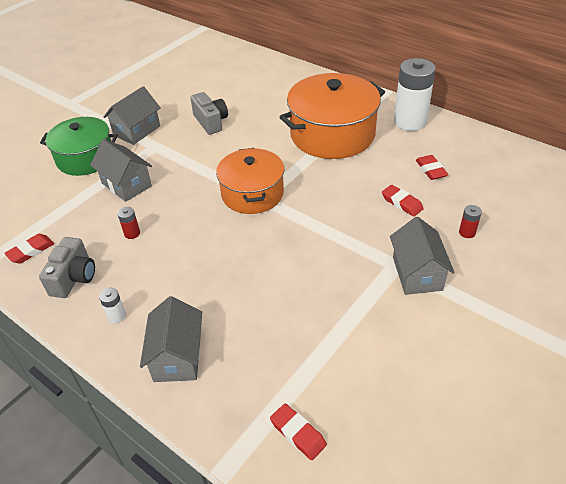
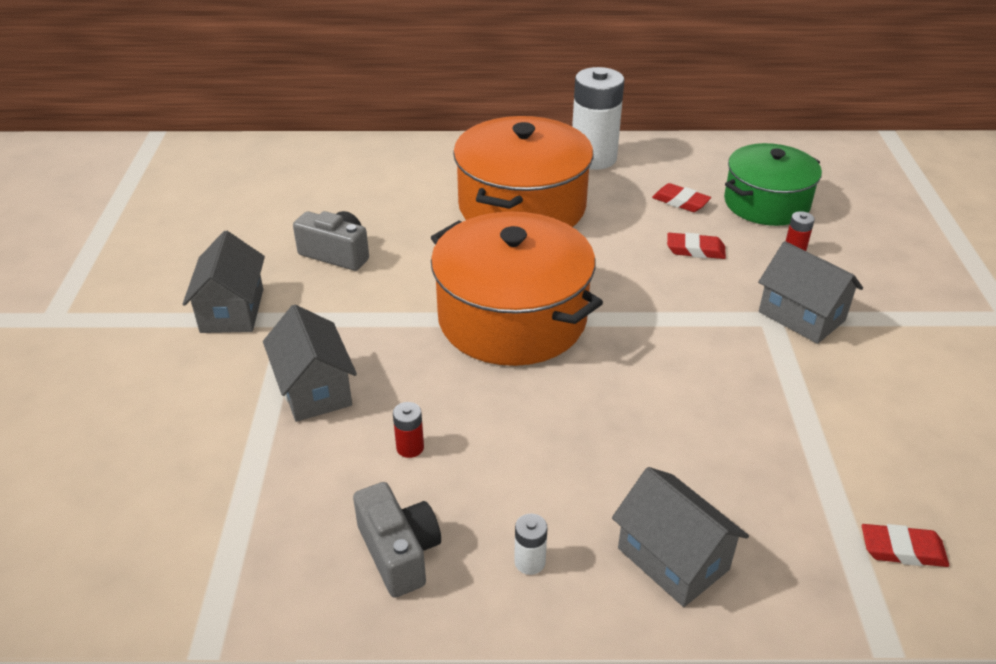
camera: 40 degrees left, 5 degrees down
red eraser [4,234,54,263] -> none
green pot [40,117,118,176] -> green pot moved to [724,143,822,226]
grey house [90,139,152,202] -> grey house turned 60 degrees clockwise [263,305,357,422]
orange pot [216,148,284,214] -> orange pot [431,212,603,366], size x1.50

